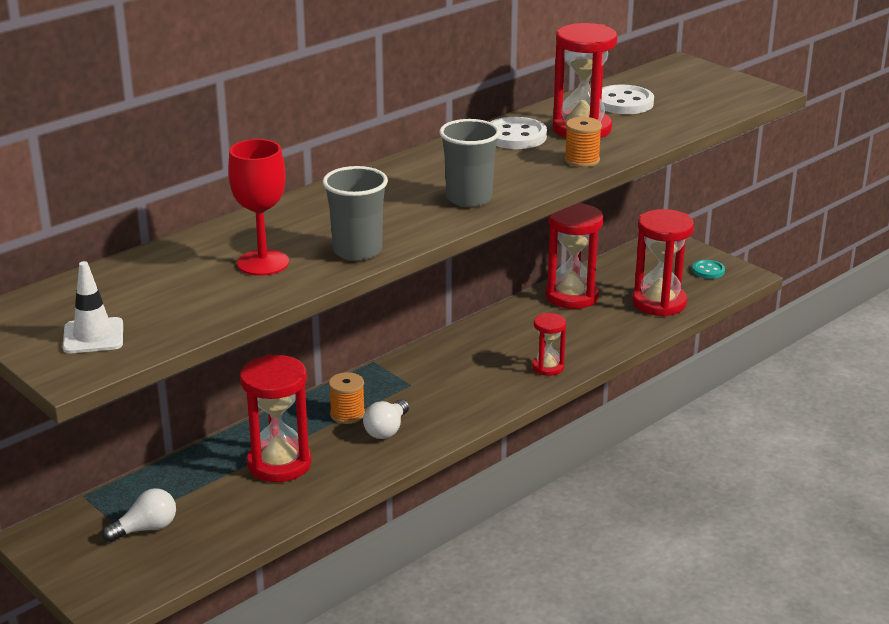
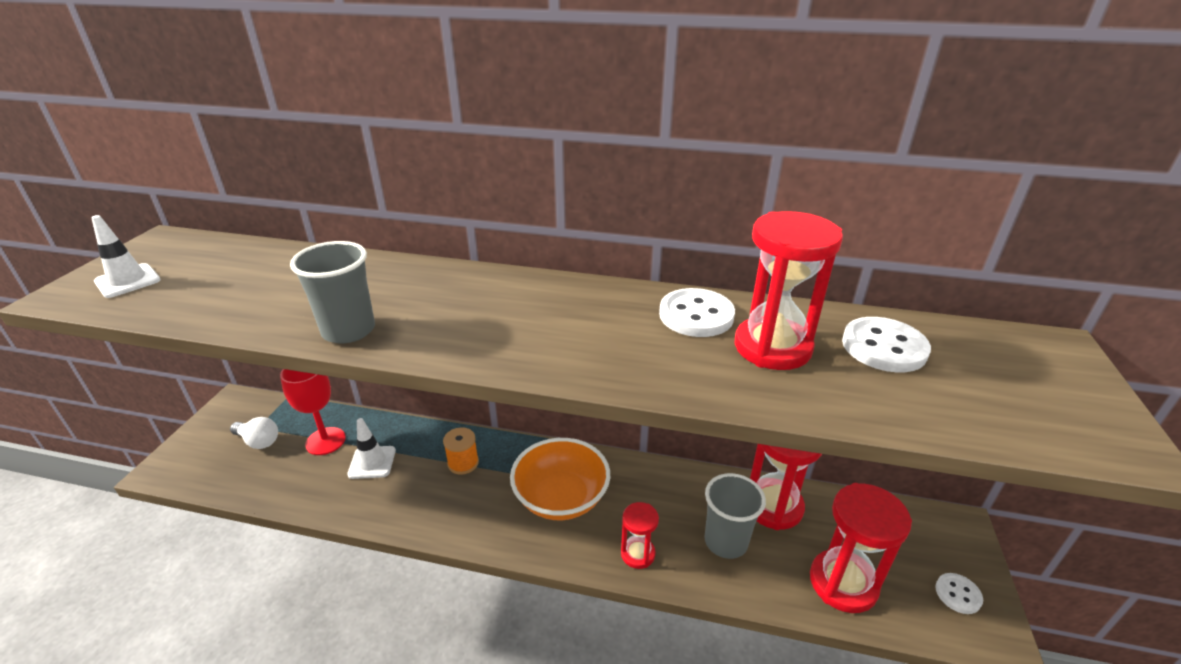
camera: 55 degrees right, 5 degrees up
red goblet [228,139,289,276] -> red goblet moved to [280,369,346,455]
red hourglass [240,354,311,482] -> white traffic cone [347,418,396,479]
white light bulb [363,399,409,439] -> none
grey cup [439,119,500,207] -> grey cup moved to [704,473,766,559]
orange spool [564,117,602,167] -> none
turquoise button [692,260,725,279] -> white button [935,573,983,614]
none -> orange bowl [510,438,610,520]

